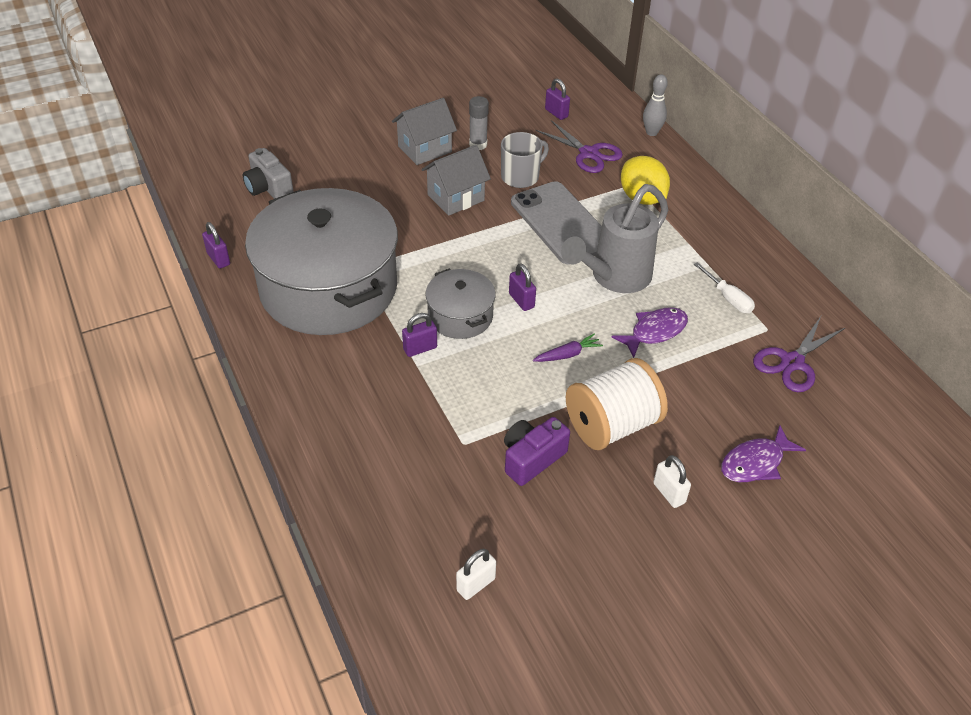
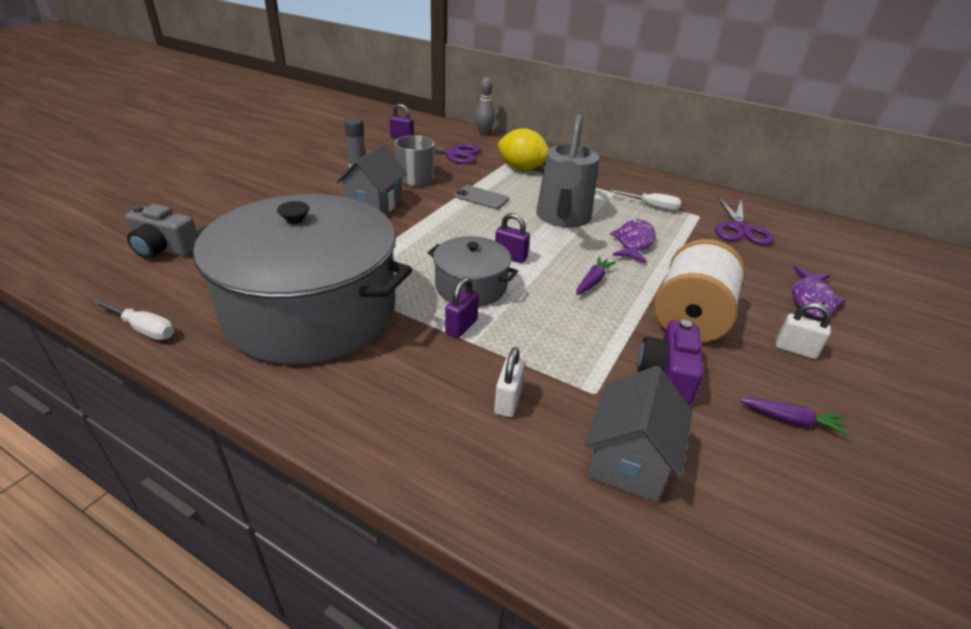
camera: 35 degrees left, 10 degrees down
purple padlock [202,222,230,269] -> white screwdriver [92,299,174,340]
grey house [392,98,457,165] -> grey house moved to [585,366,692,503]
white padlock [456,549,496,600] -> white padlock moved to [494,347,525,417]
grey phone [511,181,602,265] -> grey phone [454,185,509,209], size x0.48
none -> purple carrot [739,398,850,436]

